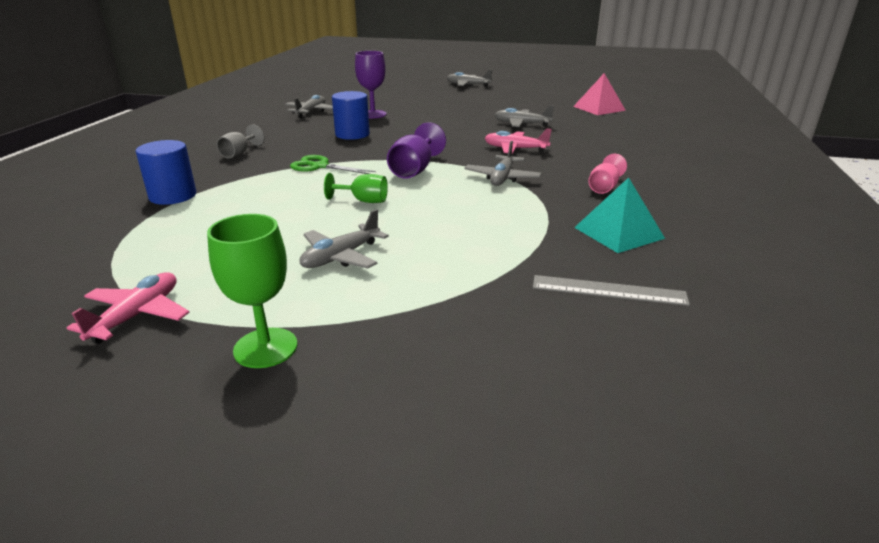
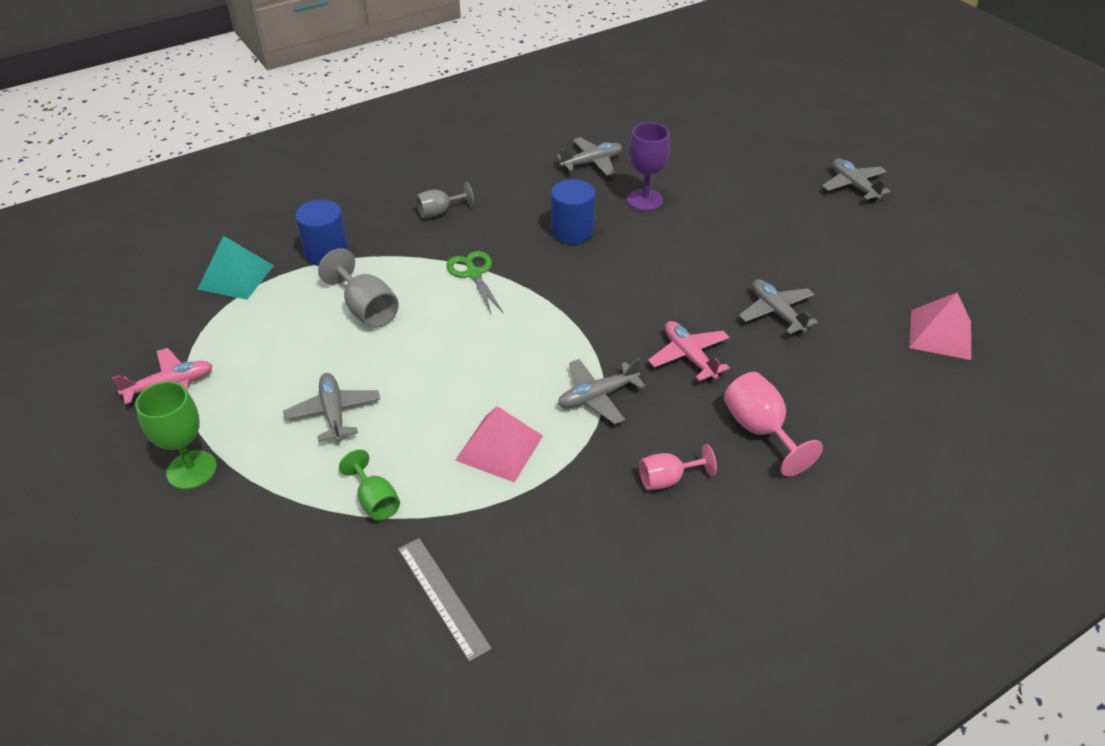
camera: 45 degrees right, 15 degrees up
grey plane [300,209,389,269] -> grey plane turned 75 degrees clockwise [283,373,380,442]
green goblet [324,173,388,203] -> green goblet moved to [339,449,400,521]
purple goblet [387,122,446,179] -> none
turquoise pyramid [574,177,665,253] -> turquoise pyramid moved to [197,236,274,300]
none -> grey goblet [318,248,399,328]
none -> pink pyramid [455,406,543,483]
none -> pink goblet [724,372,823,476]

